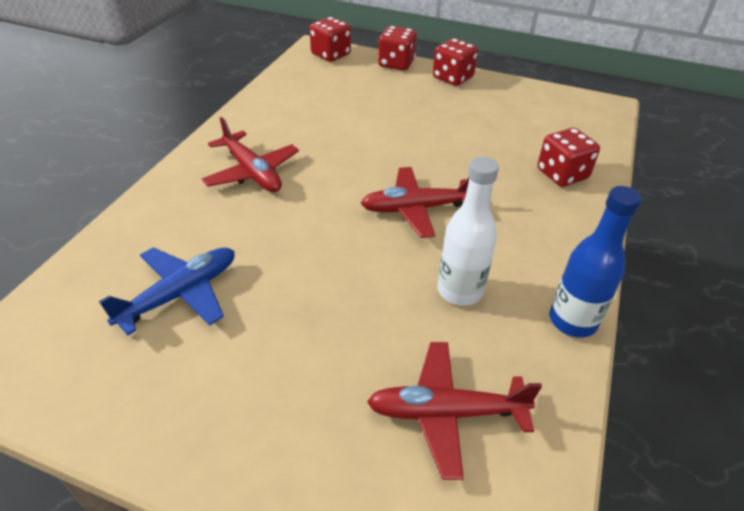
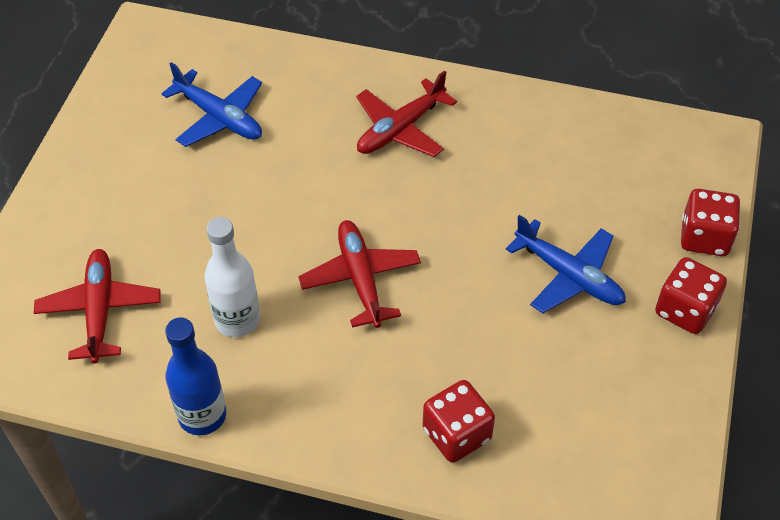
camera: 85 degrees right, 10 degrees up
red dice [310,17,351,62] -> none
none -> blue plane [506,215,626,313]

